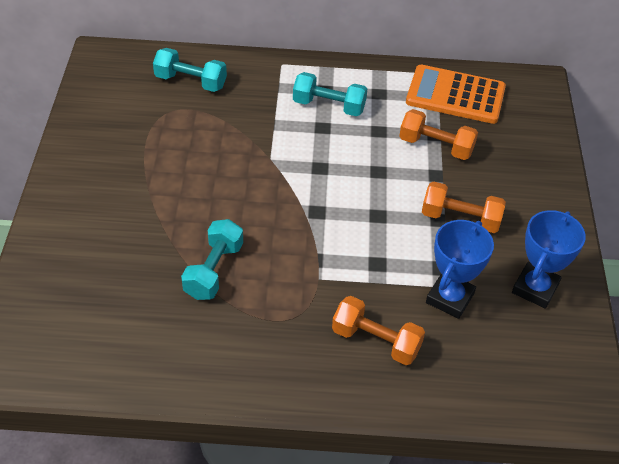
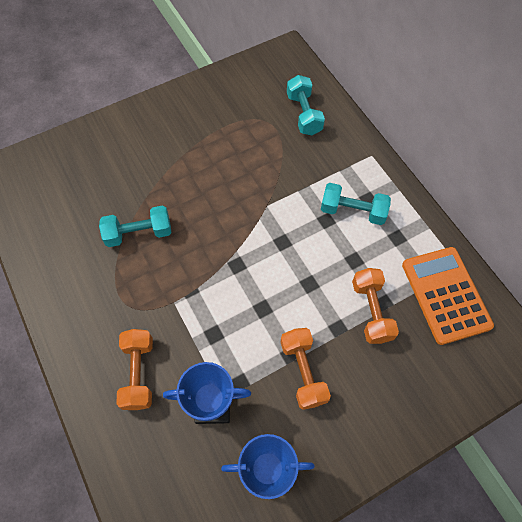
camera: 60 degrees right, 15 degrees up
turquoise dumbbell [293,72,367,116] -> turquoise dumbbell turned 60 degrees counterclockwise [321,183,391,225]

